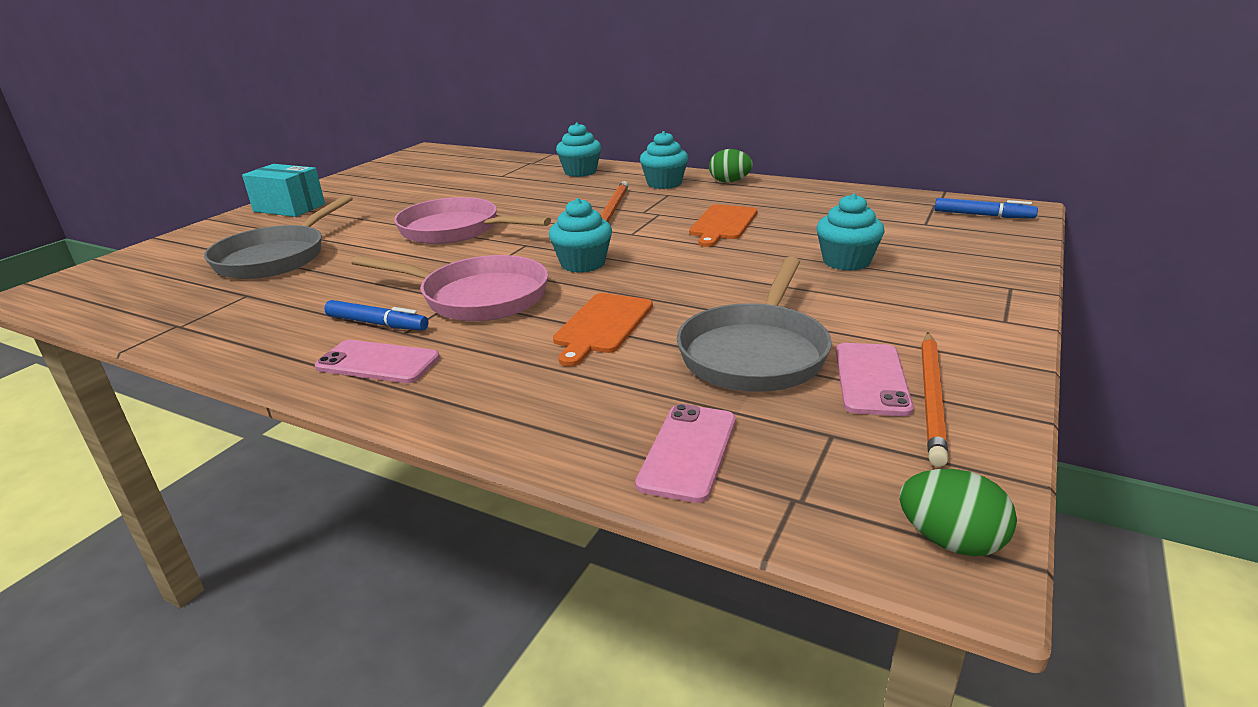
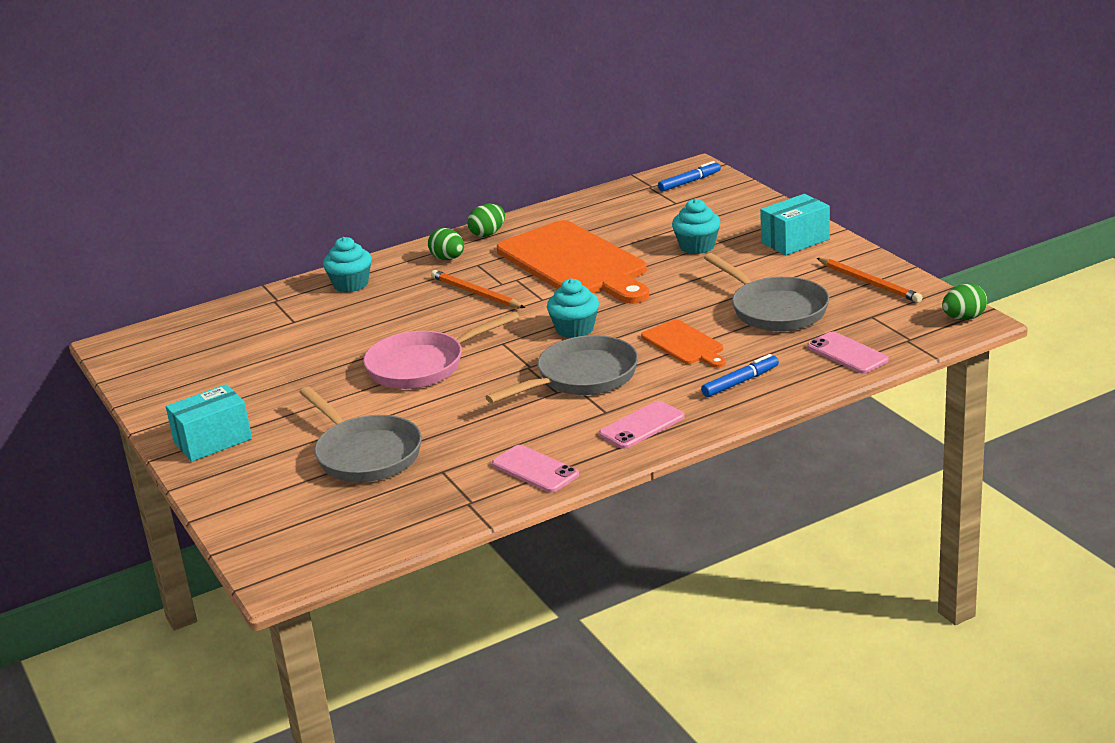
camera: 55 degrees left, 0 degrees up
blue marker [324,300,429,331] -> blue marker moved to [701,354,779,397]
pink pan [351,255,548,321] -> grey pan [486,335,638,403]
turquoise cupcake [640,131,688,189] -> green egg [428,228,464,260]
orange cutting board [689,204,758,247] -> orange cutting board [497,220,649,304], size x2.08
pink phone [836,343,914,416] -> pink phone moved to [492,445,579,493]
none -> turquoise box [760,194,830,255]

